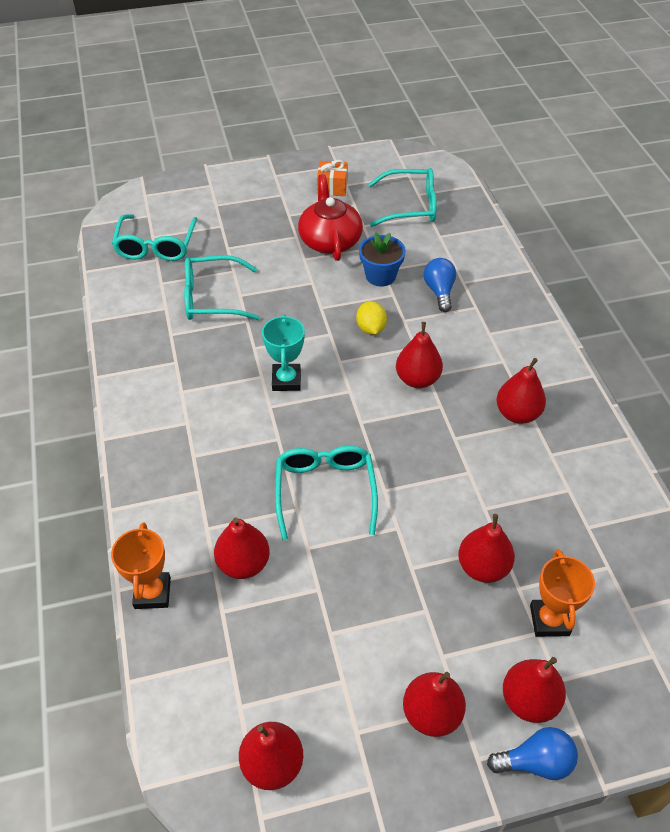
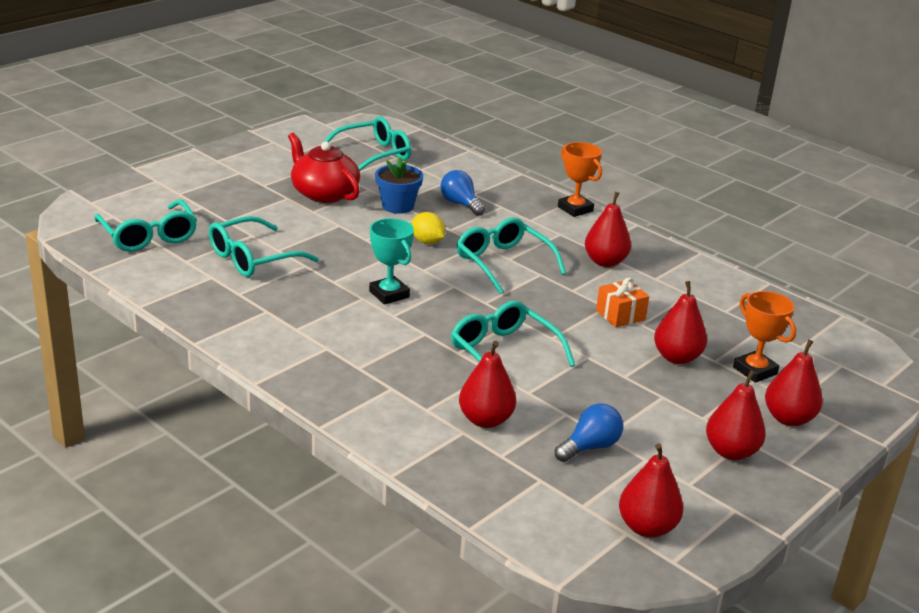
camera: 35 degrees left, 20 degrees down
orange trophy [111,522,171,609] -> orange trophy moved to [558,142,602,217]
orange gift [317,160,348,196] -> orange gift moved to [596,277,649,328]
red pear [396,322,443,388] -> turquoise glasses [457,217,566,294]
blue light bulb [487,727,578,780] -> blue light bulb moved to [555,403,623,462]

